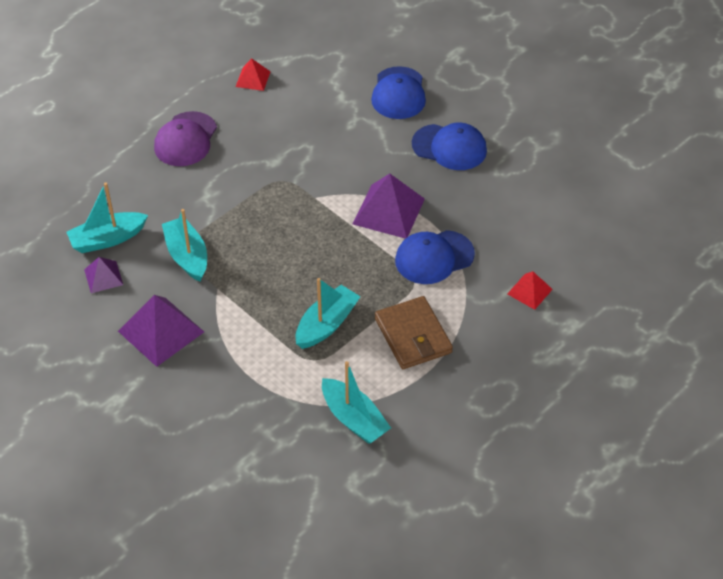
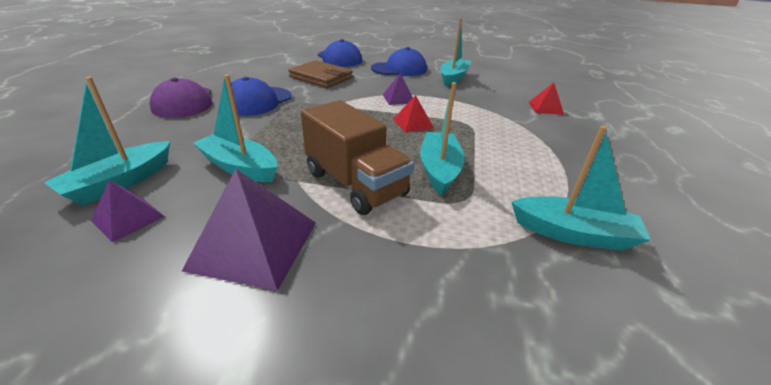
camera: 35 degrees left, 15 degrees down
red pyramid [236,58,271,91] -> red pyramid moved to [393,95,434,133]
purple pyramid [353,173,425,239] -> purple pyramid [383,73,413,105], size x0.55
brown wallet [375,296,453,369] -> brown wallet moved to [288,60,353,88]
blue cap [395,230,475,284] -> blue cap moved to [231,77,292,116]
none -> brown truck [301,100,414,215]
none -> turquoise boat [440,18,471,86]

